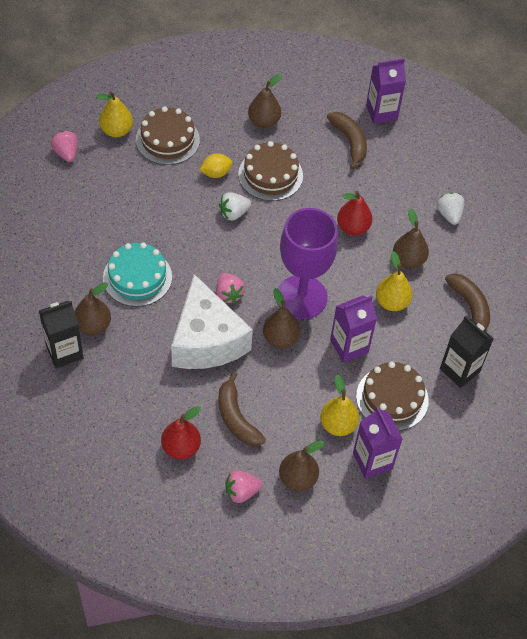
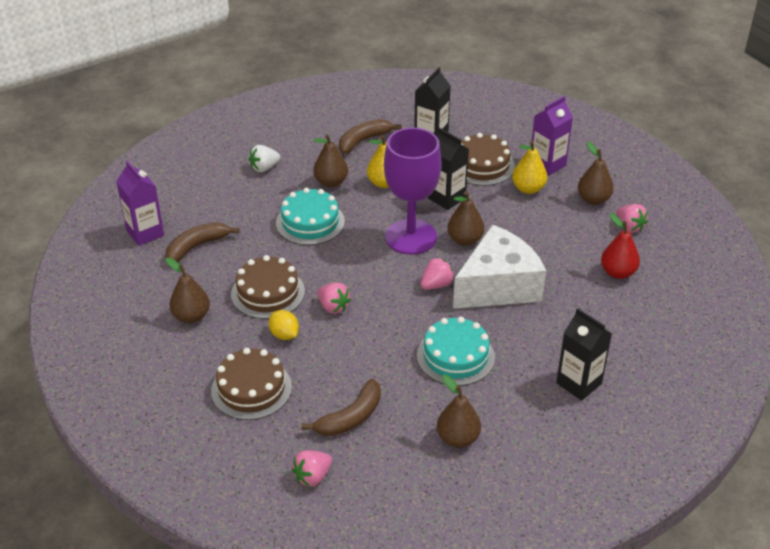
camera: 105 degrees left, 15 degrees down
brown pear [74,282,111,335] -> brown pear moved to [437,375,481,448]
yellow pear [96,91,133,137] -> none
brown banana [218,372,266,446] -> brown banana moved to [302,379,381,436]
white strawberry [219,192,251,220] -> pink strawberry [317,283,351,314]
purple carton [330,295,377,363] -> black carton [428,128,469,210]
red pear [337,191,372,236] -> turquoise cake [276,188,345,245]

